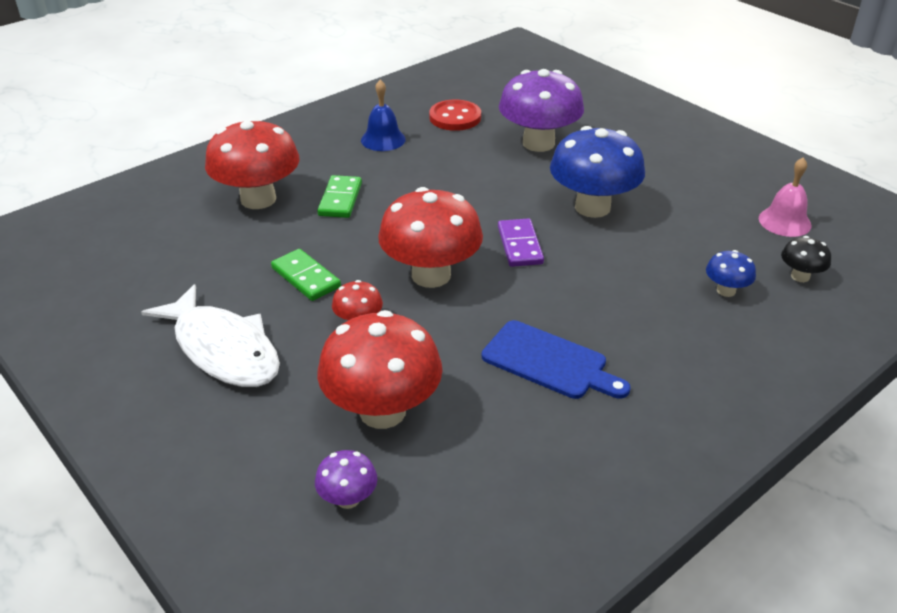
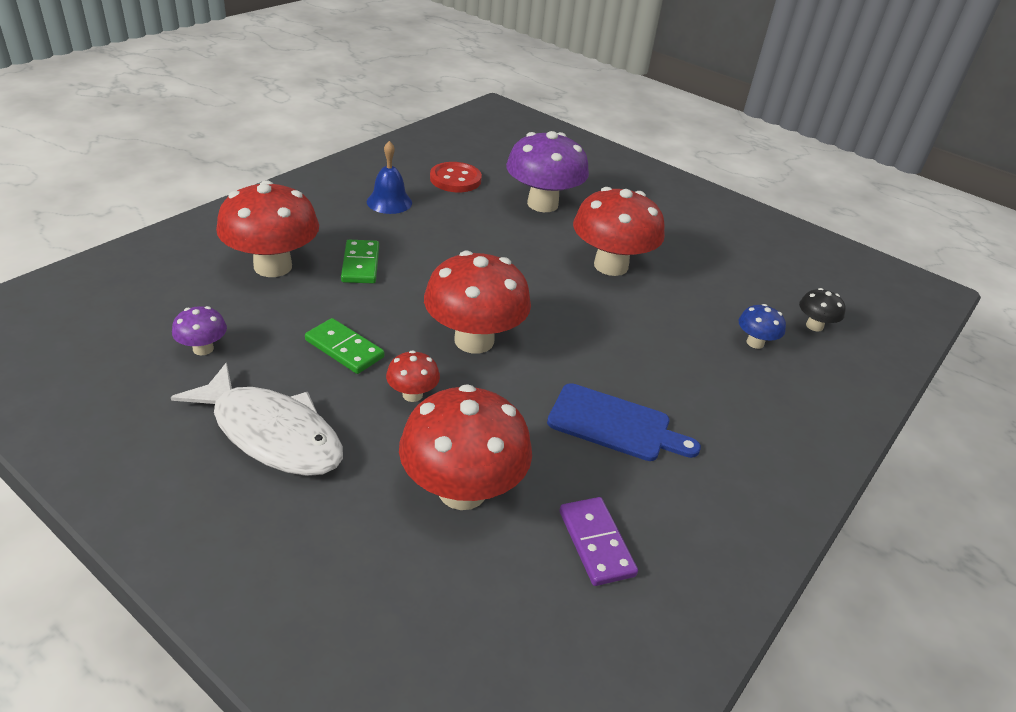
camera: 15 degrees left, 0 degrees up
purple mushroom [315,450,377,509] -> purple mushroom moved to [172,306,227,355]
purple domino [498,219,544,267] -> purple domino moved to [560,497,638,586]
blue mushroom [550,126,645,218] -> red mushroom [573,187,665,276]
pink bell [759,157,811,237] -> none

